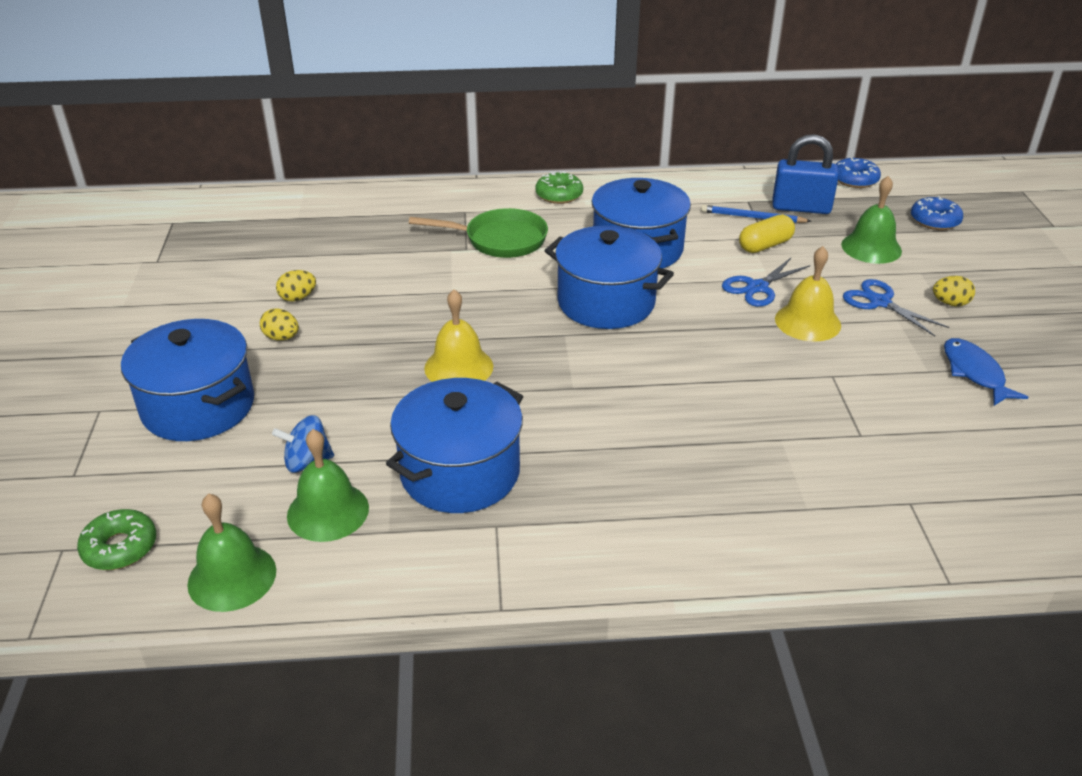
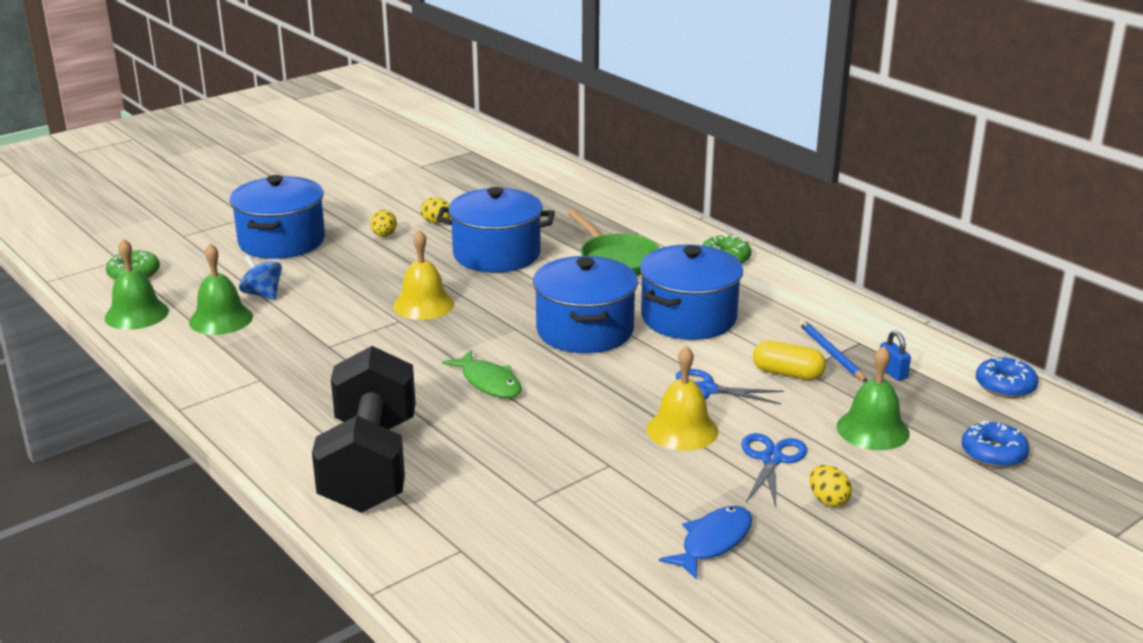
camera: 55 degrees right, 10 degrees down
blue pot [386,378,523,513] -> blue pot moved to [436,187,555,273]
blue padlock [772,134,839,214] -> blue padlock [880,331,911,381], size x0.49
none -> black dumbbell [312,346,416,513]
none -> green fish [442,350,522,398]

